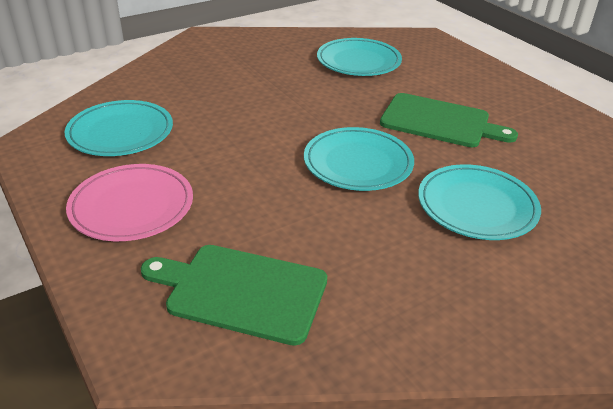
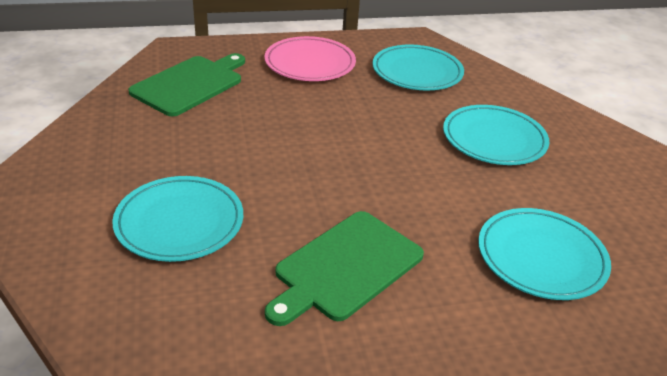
camera: 110 degrees right, 0 degrees up
turquoise plate [304,127,414,191] -> turquoise plate moved to [443,105,549,165]

